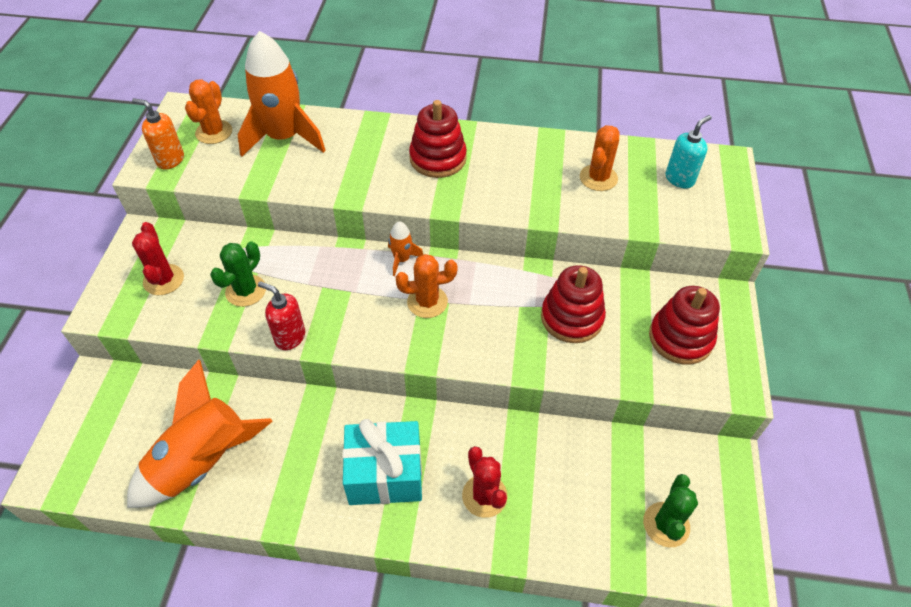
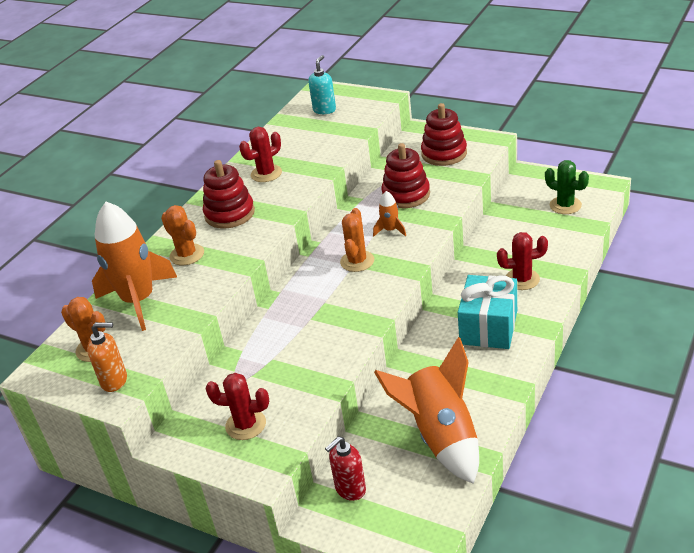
camera: 65 degrees left, 15 degrees down
orange soap dispenser [132,98,184,169] -> orange soap dispenser turned 135 degrees counterclockwise [87,322,127,392]
green cactus [210,241,266,307] -> none
red soap dispenser [258,281,305,350] -> red soap dispenser moved to [325,436,366,501]
orange rocket [388,221,423,276] -> orange rocket moved to [373,191,406,236]
orange cactus [580,125,620,191] -> orange cactus moved to [161,205,204,265]
turquoise soap dispenser [666,115,712,188] -> turquoise soap dispenser turned 45 degrees clockwise [308,55,336,114]
none -> red cactus [239,127,282,182]

